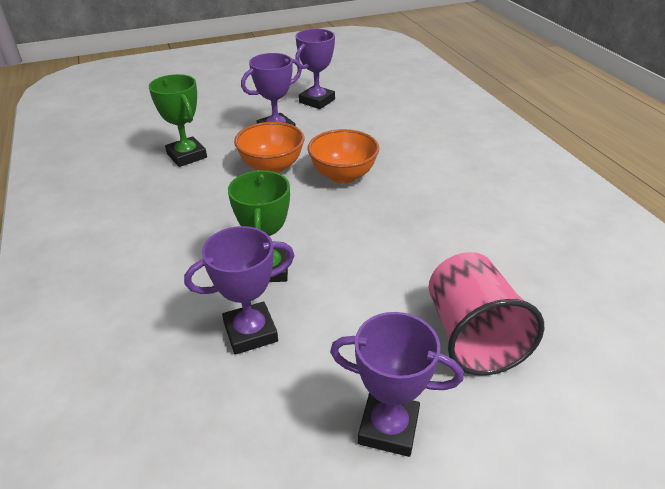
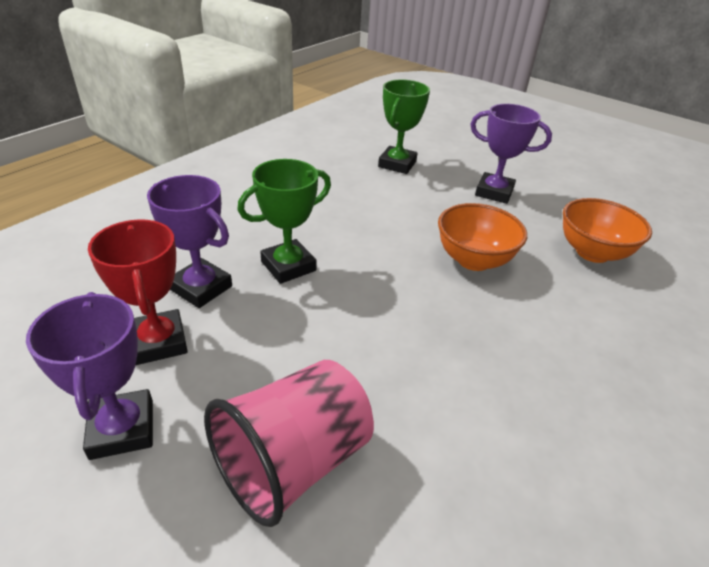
camera: 55 degrees right, 0 degrees up
orange bowl [234,122,304,173] -> orange bowl moved to [563,198,652,263]
purple trophy [295,29,335,109] -> none
none -> red trophy [88,219,188,365]

